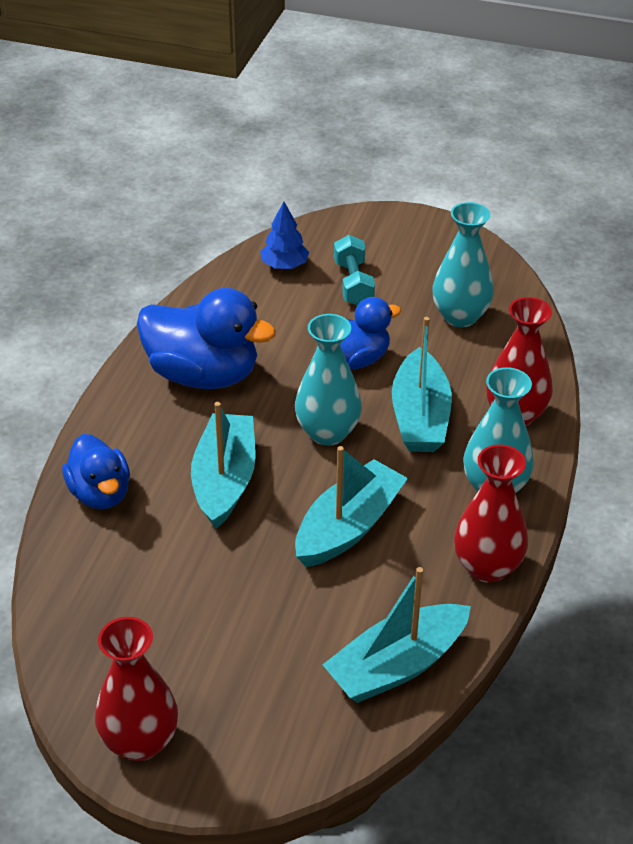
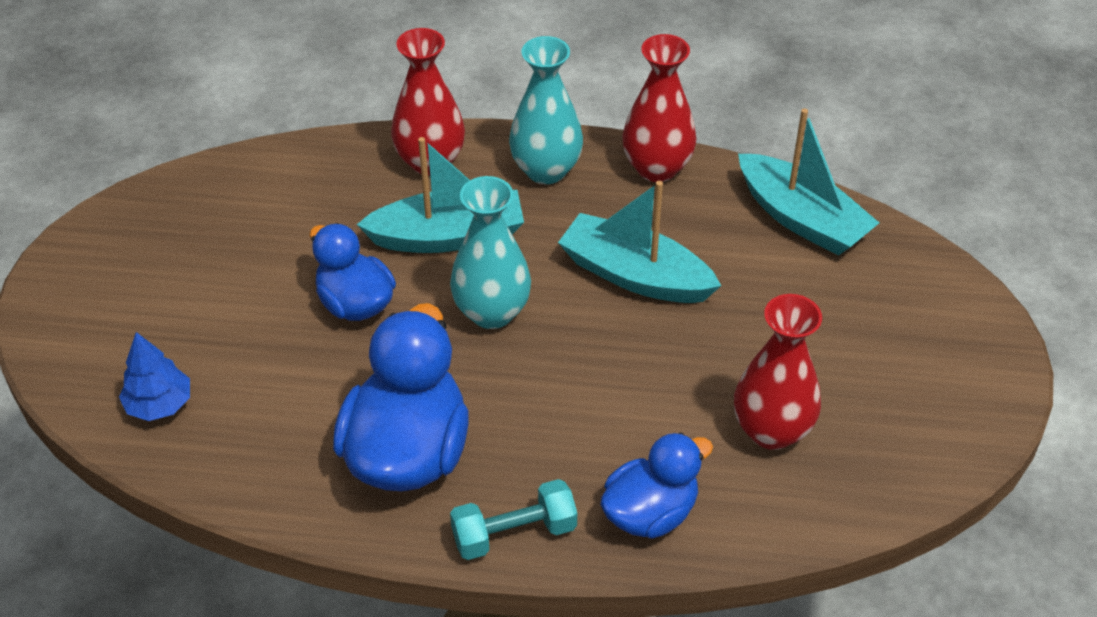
camera: 100 degrees left, 5 degrees up
red vase [95,617,178,761] -> red vase moved to [734,294,822,450]
turquoise boat [191,402,256,529] -> none
turquoise dumbbell [334,235,375,305] -> turquoise dumbbell moved to [450,479,577,560]
turquoise vase [432,202,494,327] -> none

